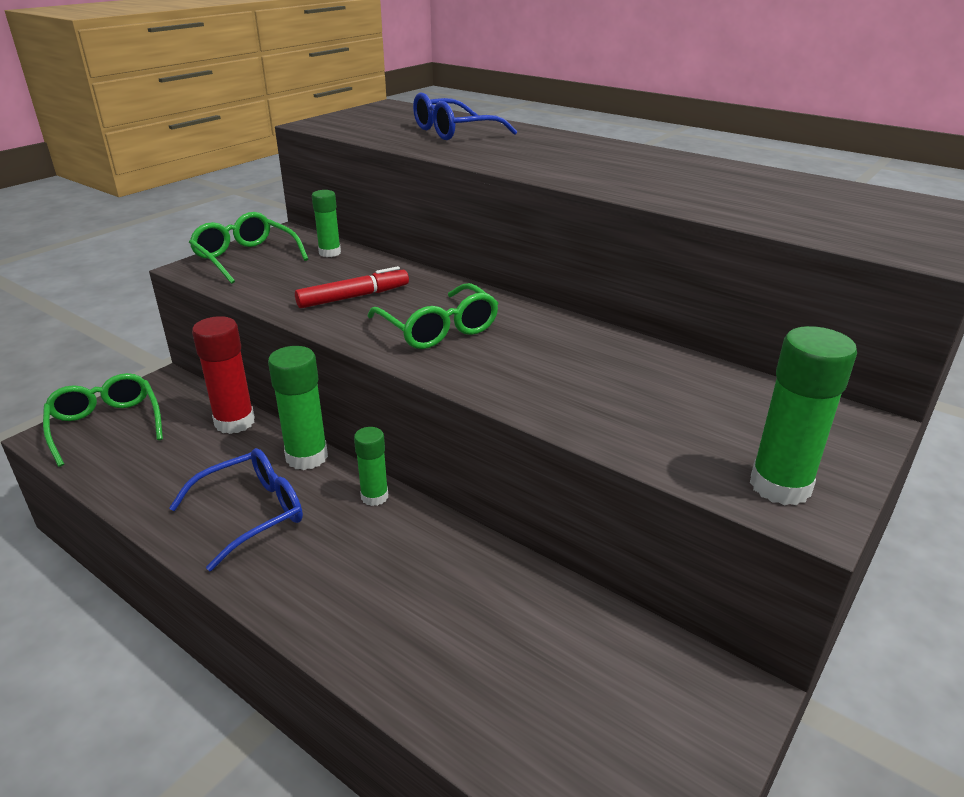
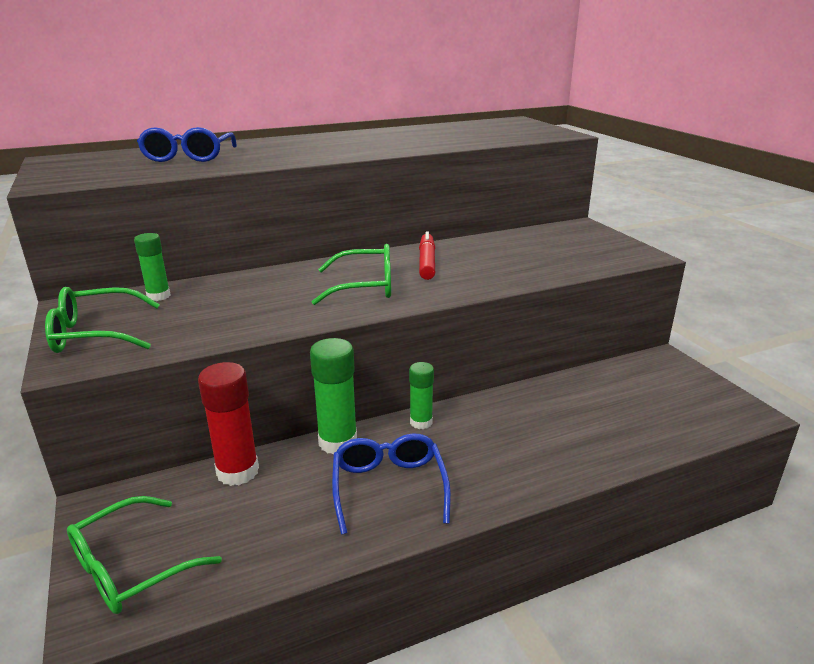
camera: 60 degrees left, 5 degrees down
green glasses [43,373,163,467] -> green glasses turned 45 degrees counterclockwise [67,496,222,614]
red marker [295,266,409,308] -> red marker moved to [419,231,435,280]
green glue stick [750,326,857,505] -> none

